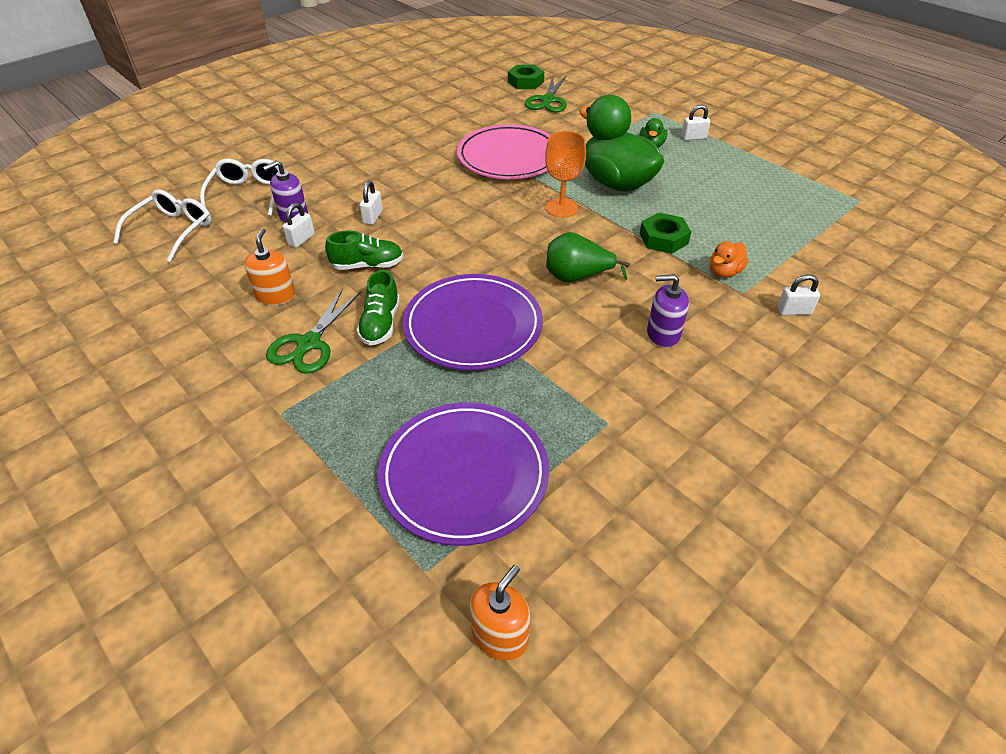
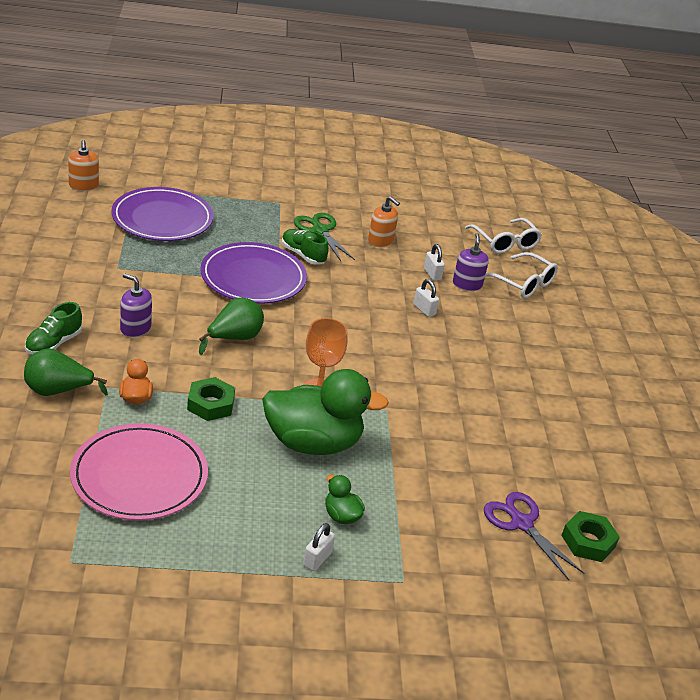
camera: 125 degrees right, 10 degrees down
green shoe [325,231,403,270] -> green shoe moved to [25,302,82,355]
pink plate [457,124,550,179] -> pink plate moved to [70,423,208,521]
green scissors [525,75,567,113] -> purple scissors [484,492,584,580]
purple soap dispenser [647,274,689,348] -> purple soap dispenser turned 105 degrees counterclockwise [120,273,152,337]
white padlock [777,274,820,315] -> green pear [24,348,108,396]

